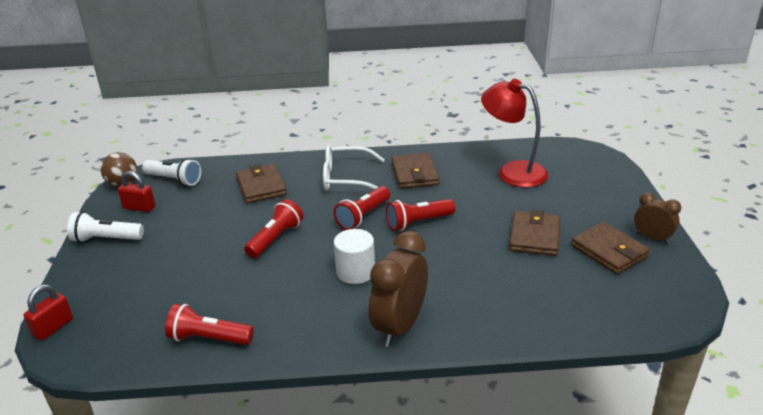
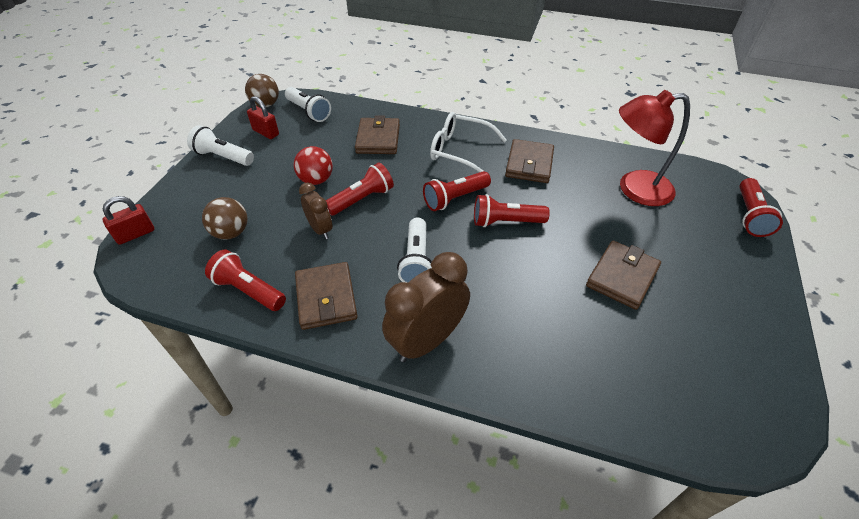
camera: 20 degrees right, 15 degrees up
white cylinder [334,229,375,284] -> white flashlight [397,218,432,282]
red lamp [481,79,548,188] -> red lamp turned 60 degrees counterclockwise [619,90,690,206]
brown wallet [571,222,650,274] -> brown wallet moved to [295,262,358,330]
brown clock [634,192,681,243] -> brown clock moved to [299,182,332,239]
none -> brown ball [202,197,248,239]
none -> red ball [294,146,333,185]
none -> red flashlight [739,178,783,237]

